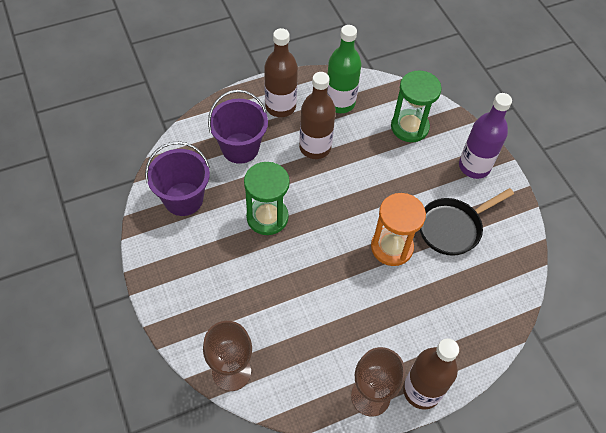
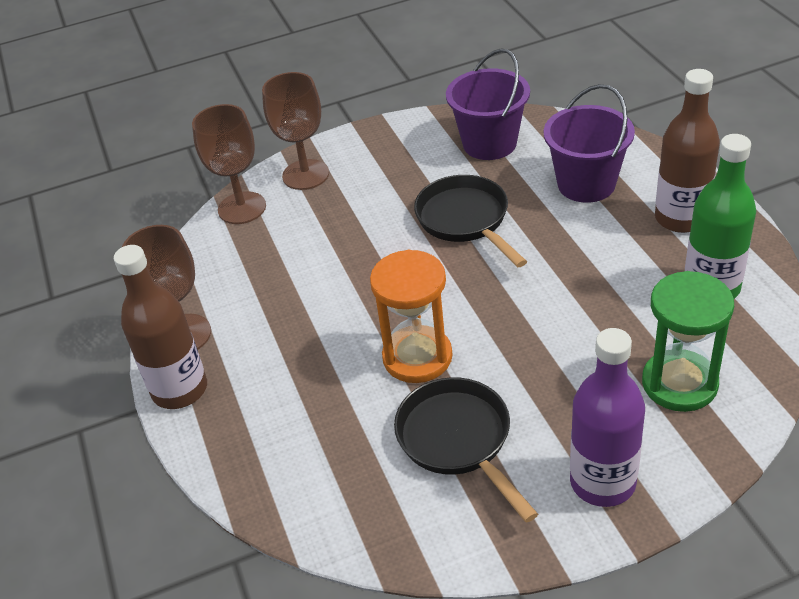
camera: 100 degrees right, 15 degrees down
green hourglass [244,162,290,235] -> black pan [414,175,527,267]
brown bottle [299,72,336,159] -> none
none -> brown goblet [262,72,329,190]

